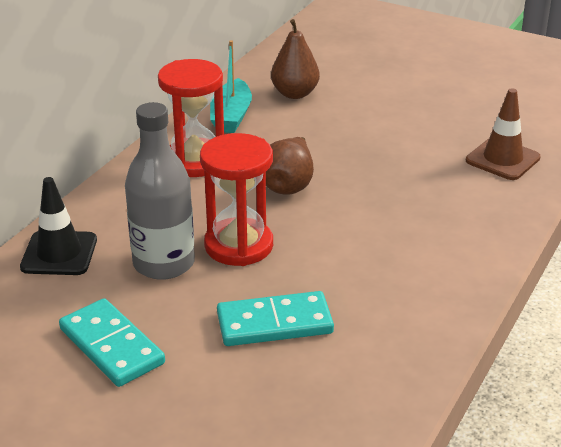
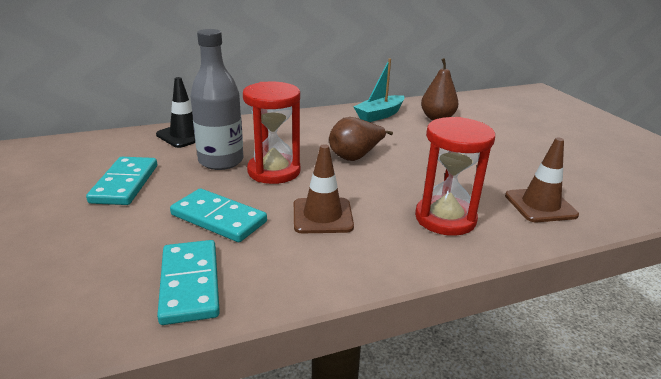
camera: 40 degrees right, 5 degrees down
red hourglass [158,59,224,177] -> red hourglass moved to [415,117,495,236]
none -> turquoise domino [157,240,220,325]
none -> brown traffic cone [294,144,354,233]

